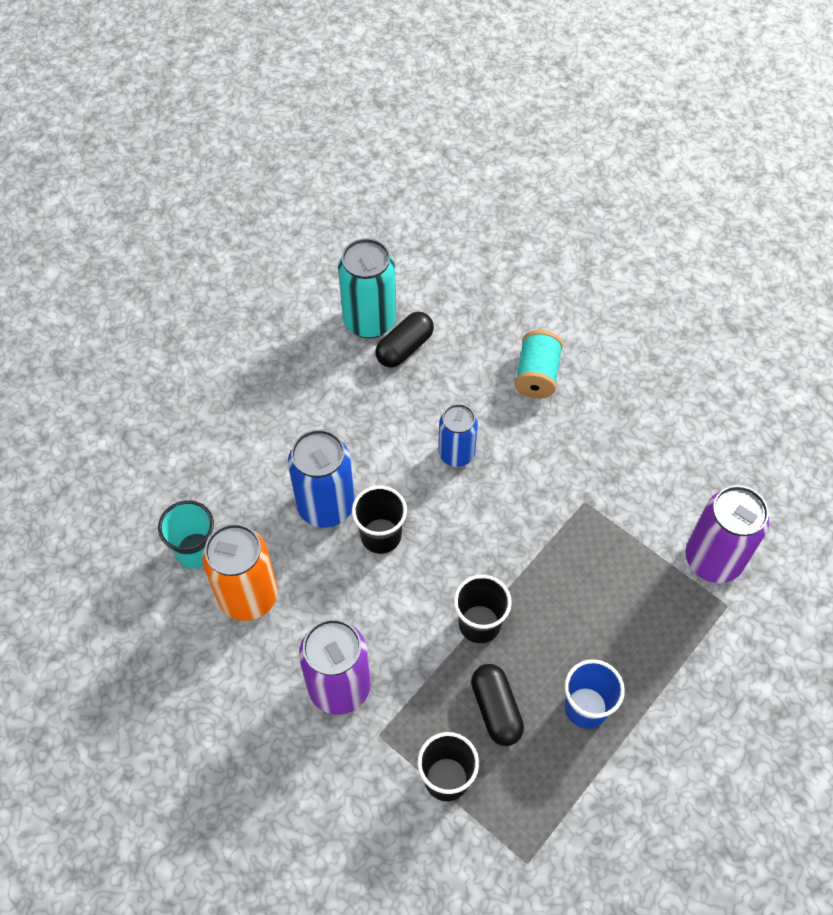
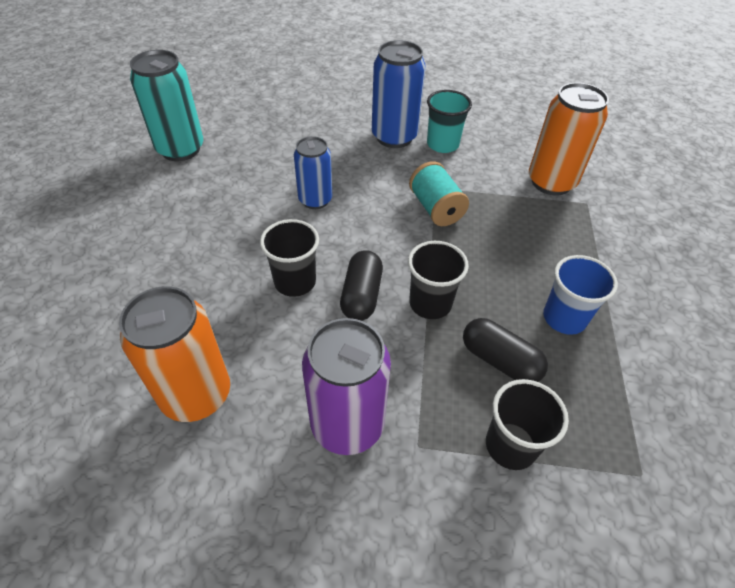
camera: 35 degrees left, 10 degrees down
turquoise cup [158,500,214,569] -> turquoise cup moved to [427,90,472,153]
blue can [288,429,355,528] -> blue can moved to [372,40,426,148]
black capsule [375,312,434,368] -> black capsule moved to [340,250,383,321]
turquoise spool [514,330,563,398] -> turquoise spool moved to [409,161,469,226]
purple can [686,485,769,583] -> orange can [529,83,609,195]

